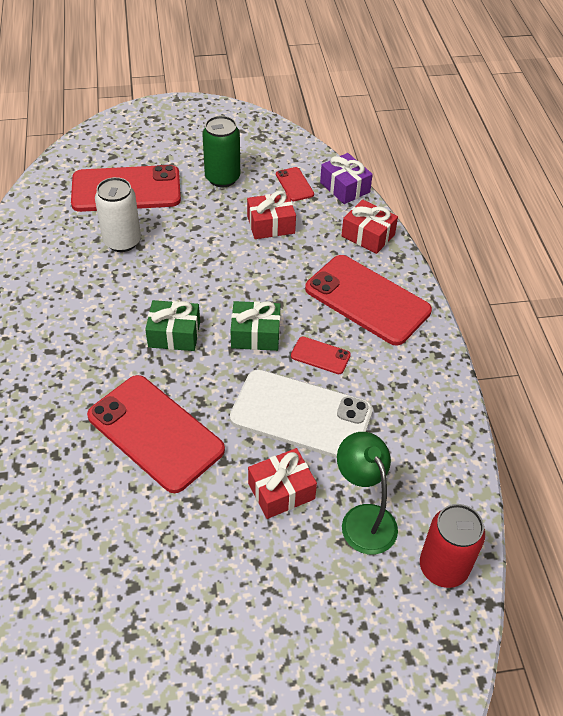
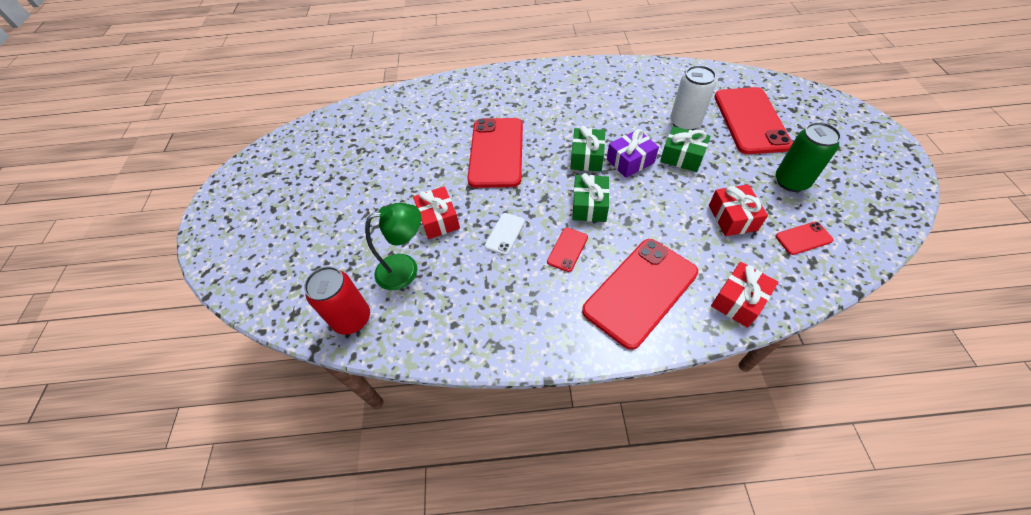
camera: 100 degrees right, 5 degrees up
red phone [87,375,225,493] -> red phone turned 45 degrees counterclockwise [467,118,523,188]
white phone [230,369,373,458] -> white phone [485,213,525,255], size x0.44
purple gift [320,153,373,204] -> purple gift moved to [607,129,659,178]
none -> green gift [660,126,711,172]

